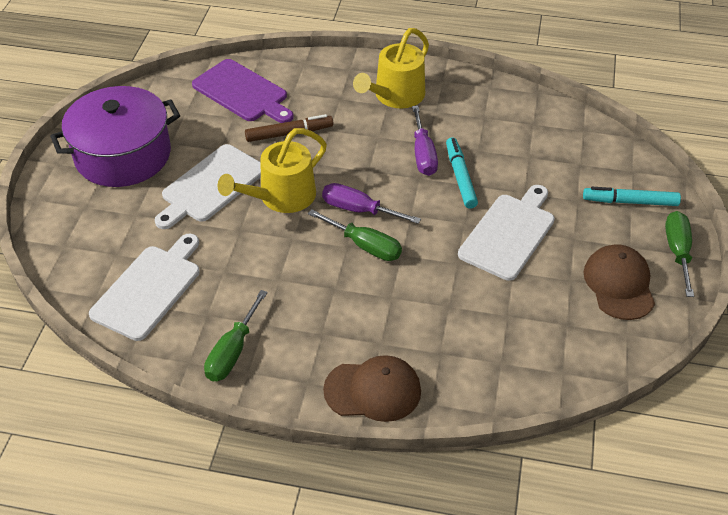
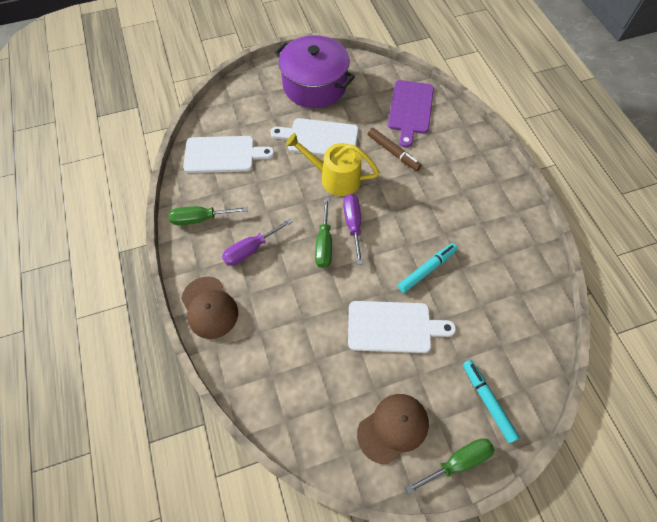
camera: 60 degrees right, 15 degrees up
yellow watering can [353,28,429,108] -> none
purple screwdriver [412,106,438,176] -> purple screwdriver moved to [222,218,293,266]

